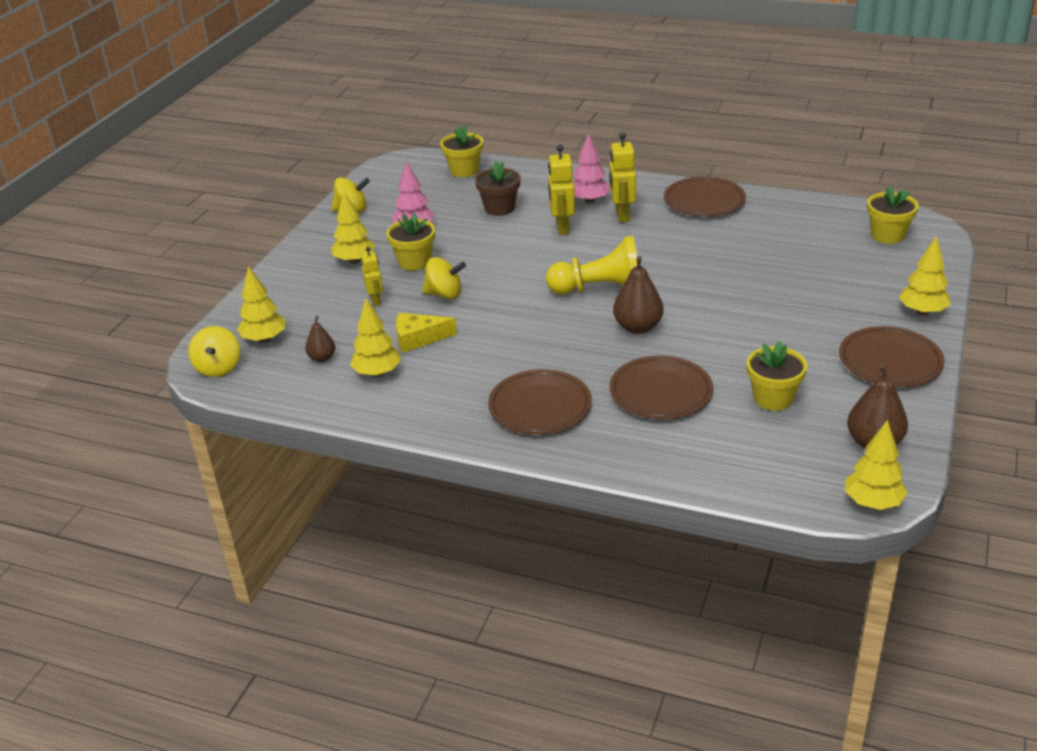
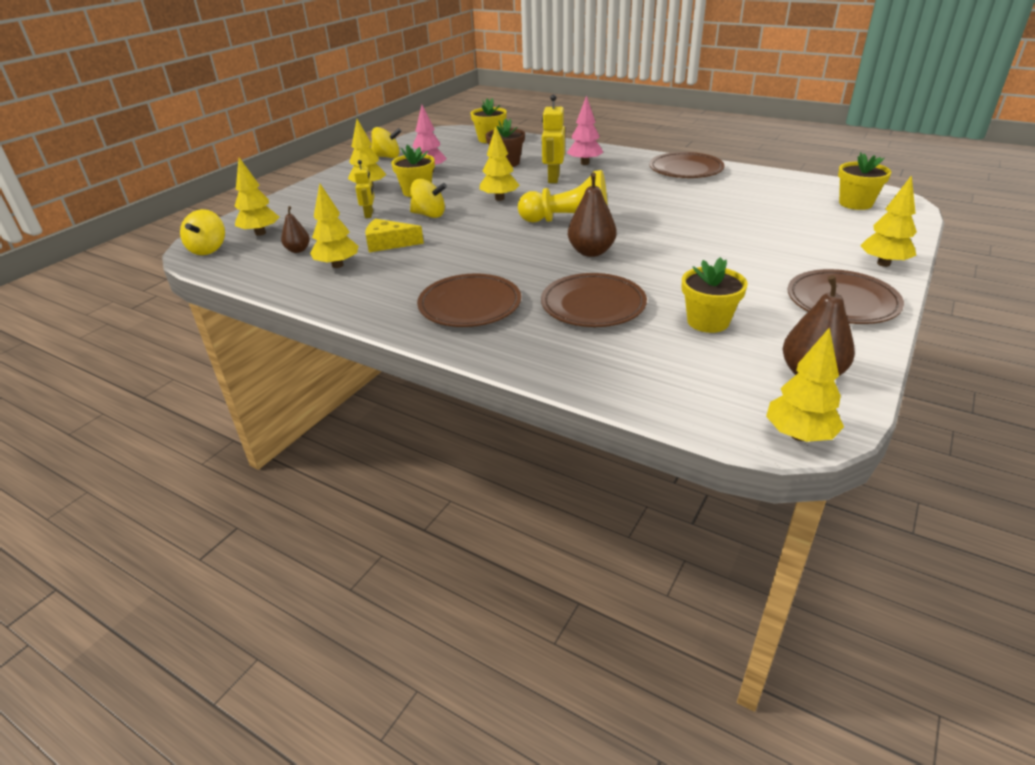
camera: 10 degrees right, 0 degrees up
yellow robot [609,133,636,222] -> none
none -> yellow tree [479,126,519,201]

